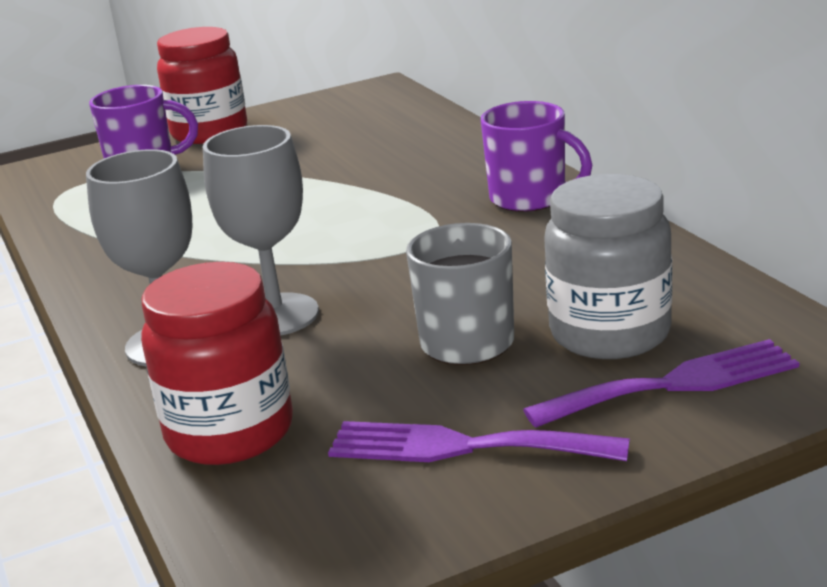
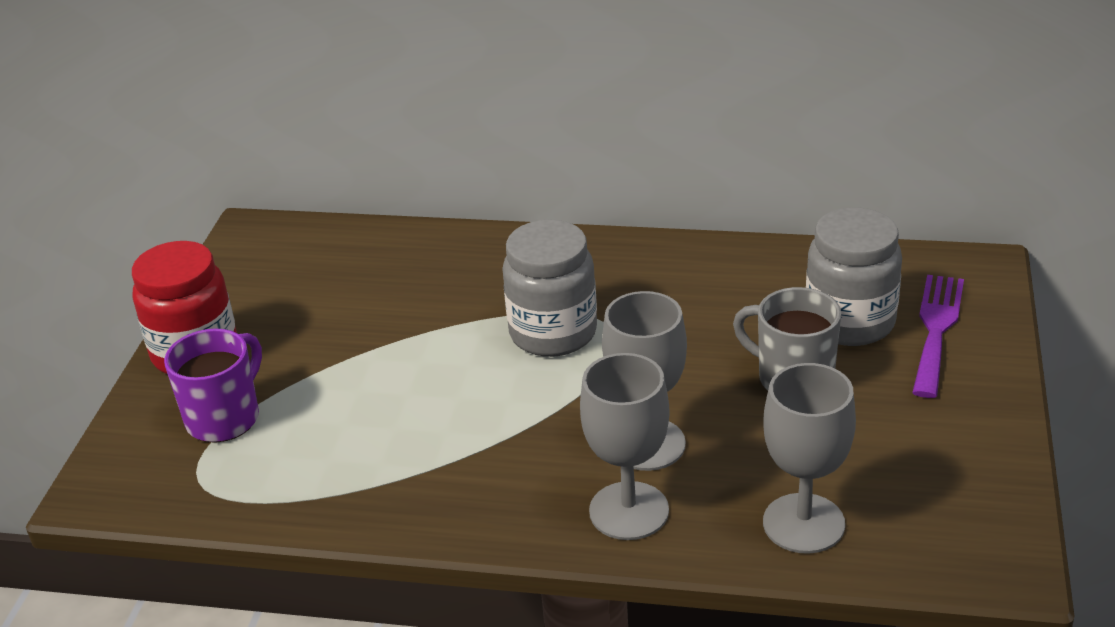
camera: 55 degrees left, 10 degrees up
red jar [141,262,293,465] -> grey goblet [763,363,856,554]
purple fork [328,421,630,462] -> none
purple mug [481,101,592,212] -> none
none -> grey jar [502,219,597,357]

